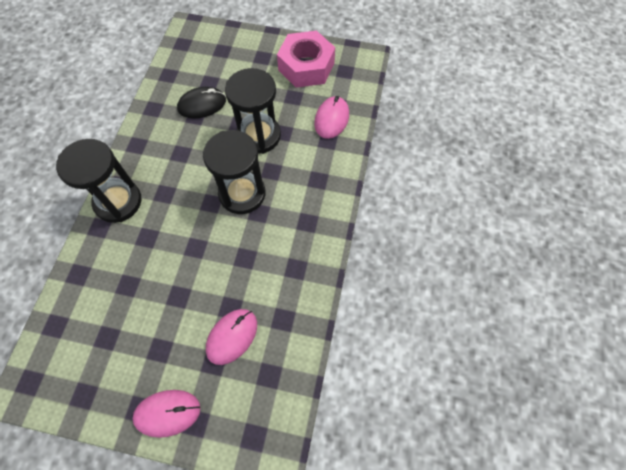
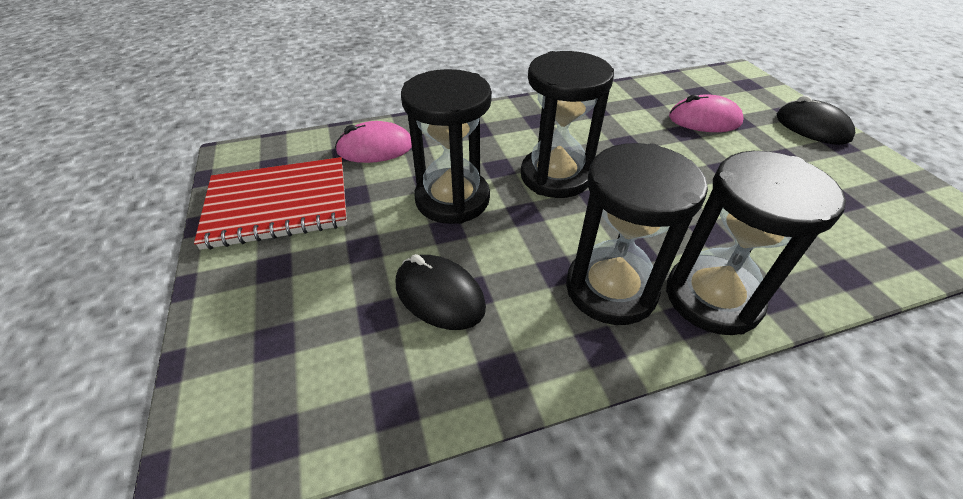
camera: 120 degrees left, 20 degrees down
pink mouse [133,390,201,438] -> black mouse [777,96,855,145]
pink nut [277,31,335,88] -> red notebook [194,157,347,250]
none -> black hourglass [566,143,708,325]

